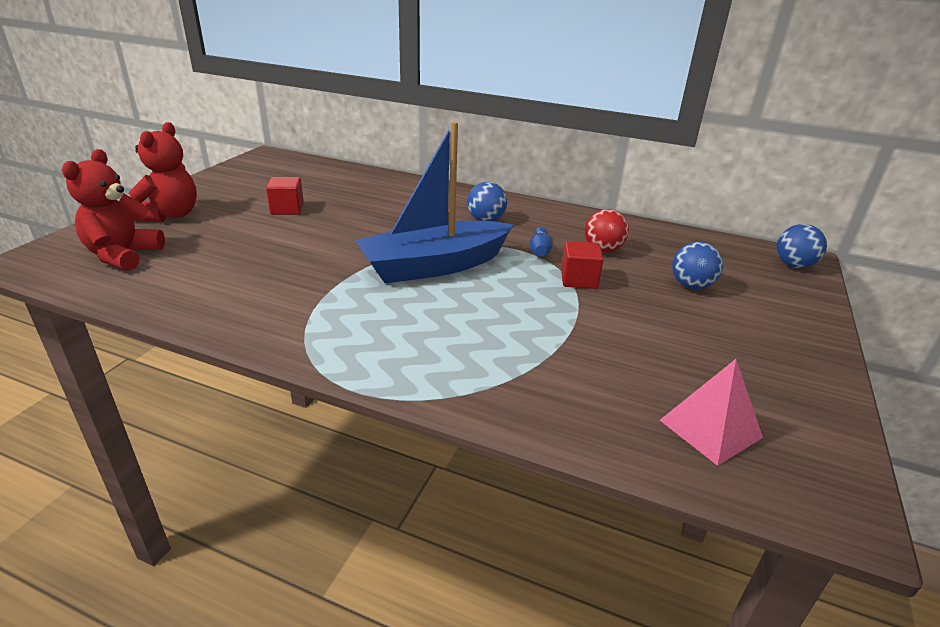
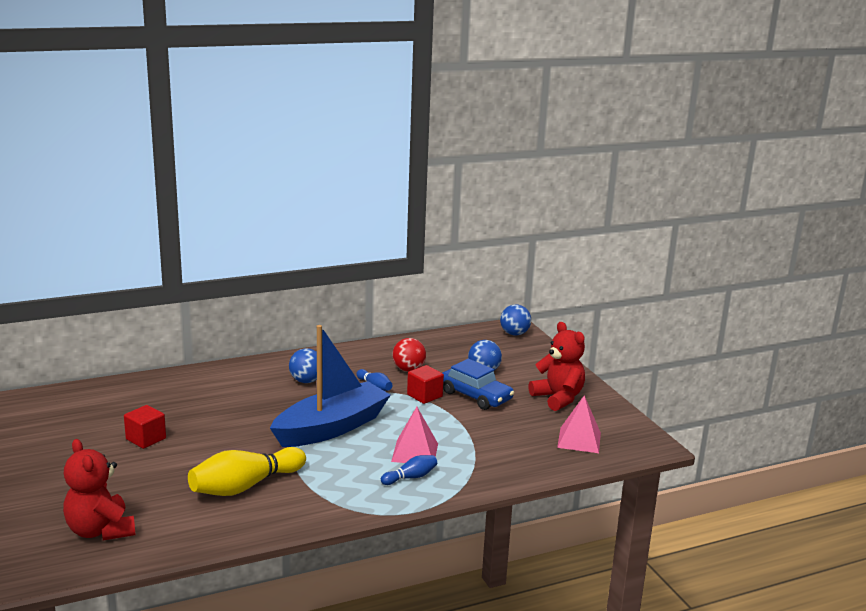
camera: 45 degrees left, 10 degrees down
red teddy bear [129,122,197,222] -> red teddy bear moved to [528,322,585,411]
blue boat [355,122,513,283] -> blue boat turned 150 degrees counterclockwise [270,325,391,447]
none -> yellow bowling pin [188,447,306,496]
none -> blue bowling pin [381,455,437,485]
none -> pink pyramid [391,407,438,463]
none -> blue car [442,359,514,410]

